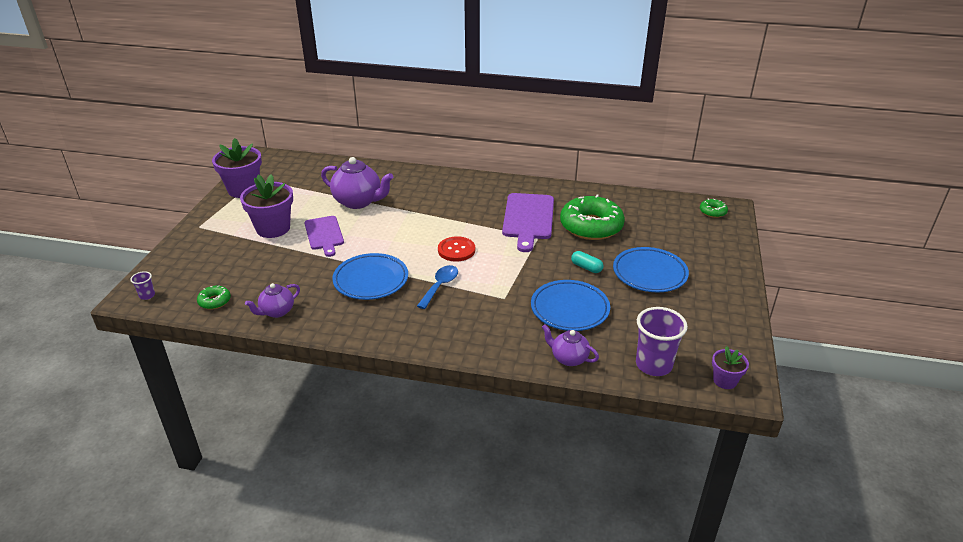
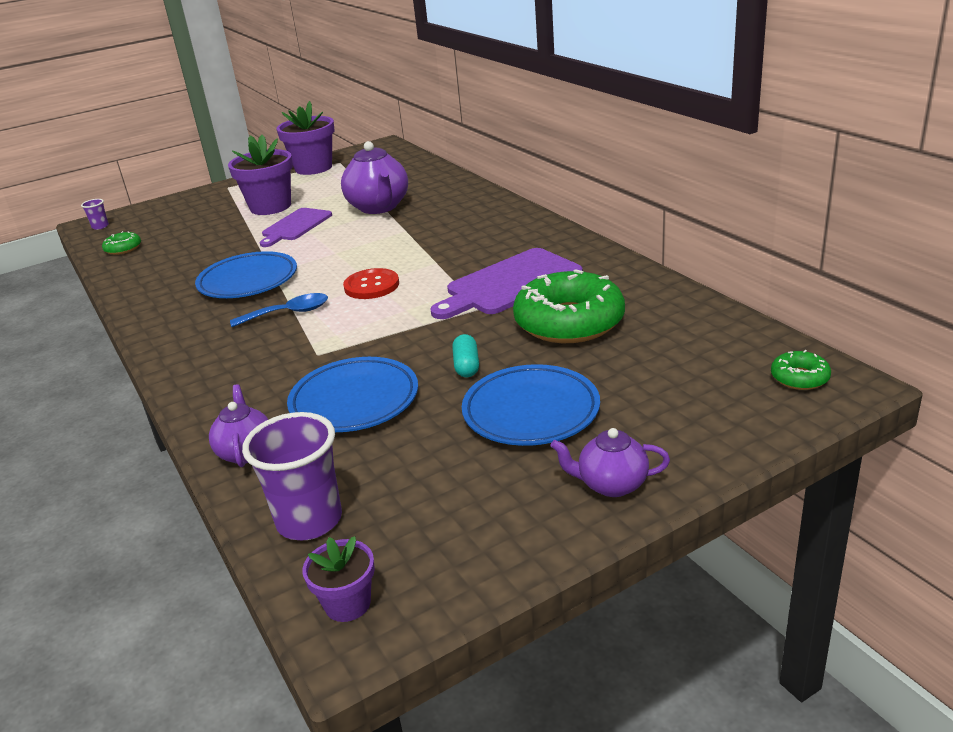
camera: 50 degrees right, 5 degrees down
purple teapot [245,283,300,318] -> purple teapot moved to [550,428,670,497]

